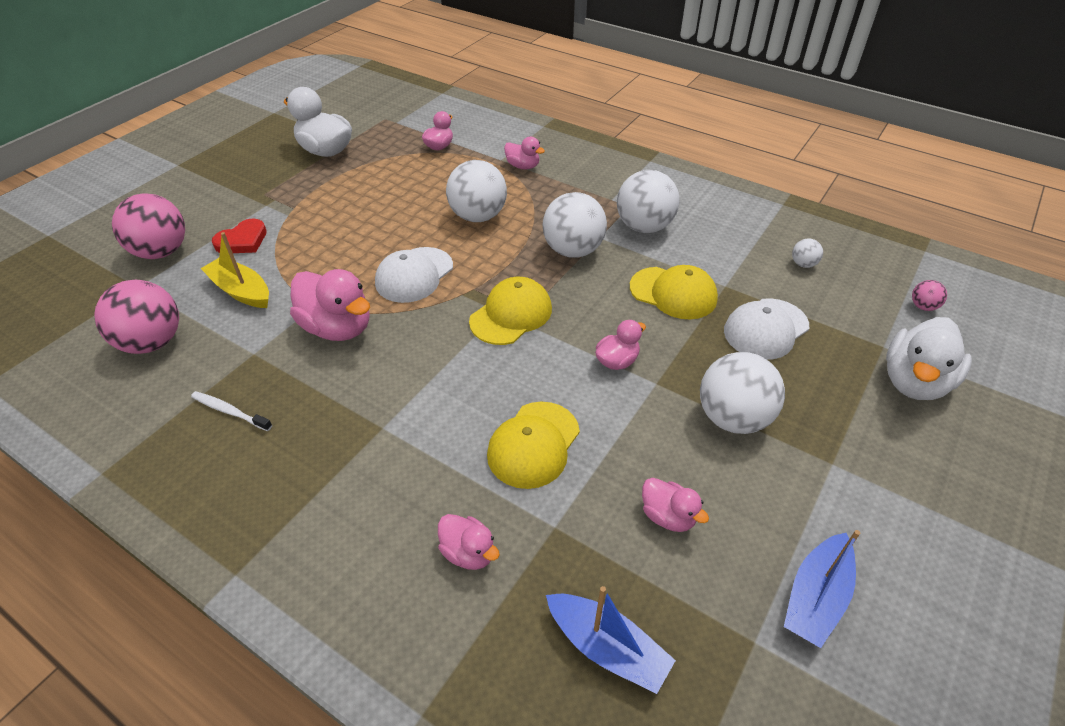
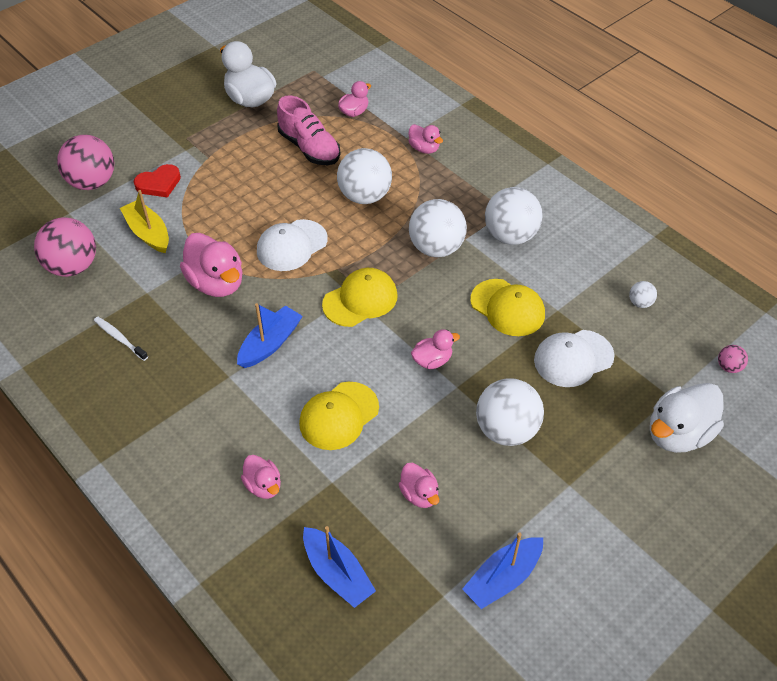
camera: 15 degrees right, 5 degrees up
none -> blue boat [237,303,303,368]
none -> pink shoe [277,96,340,165]

